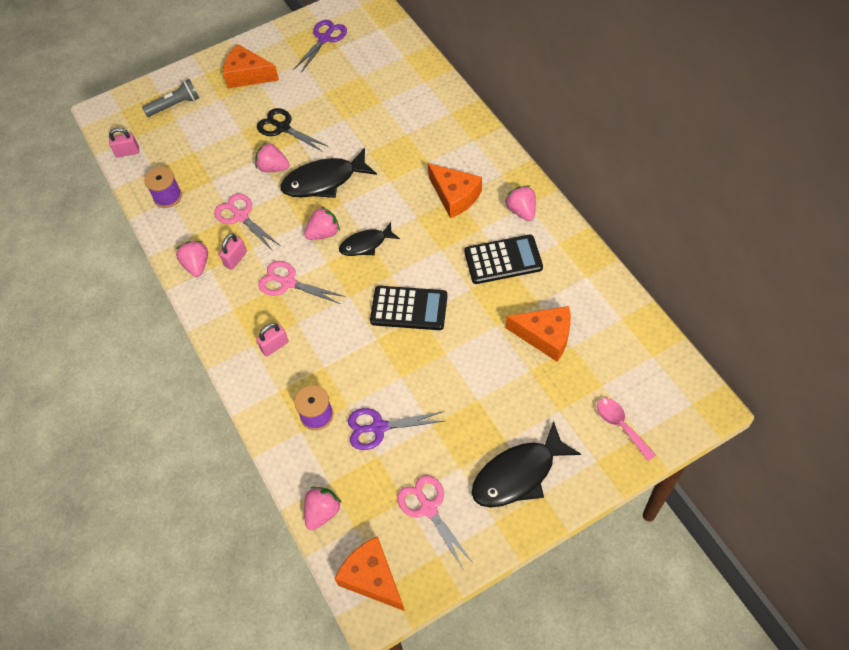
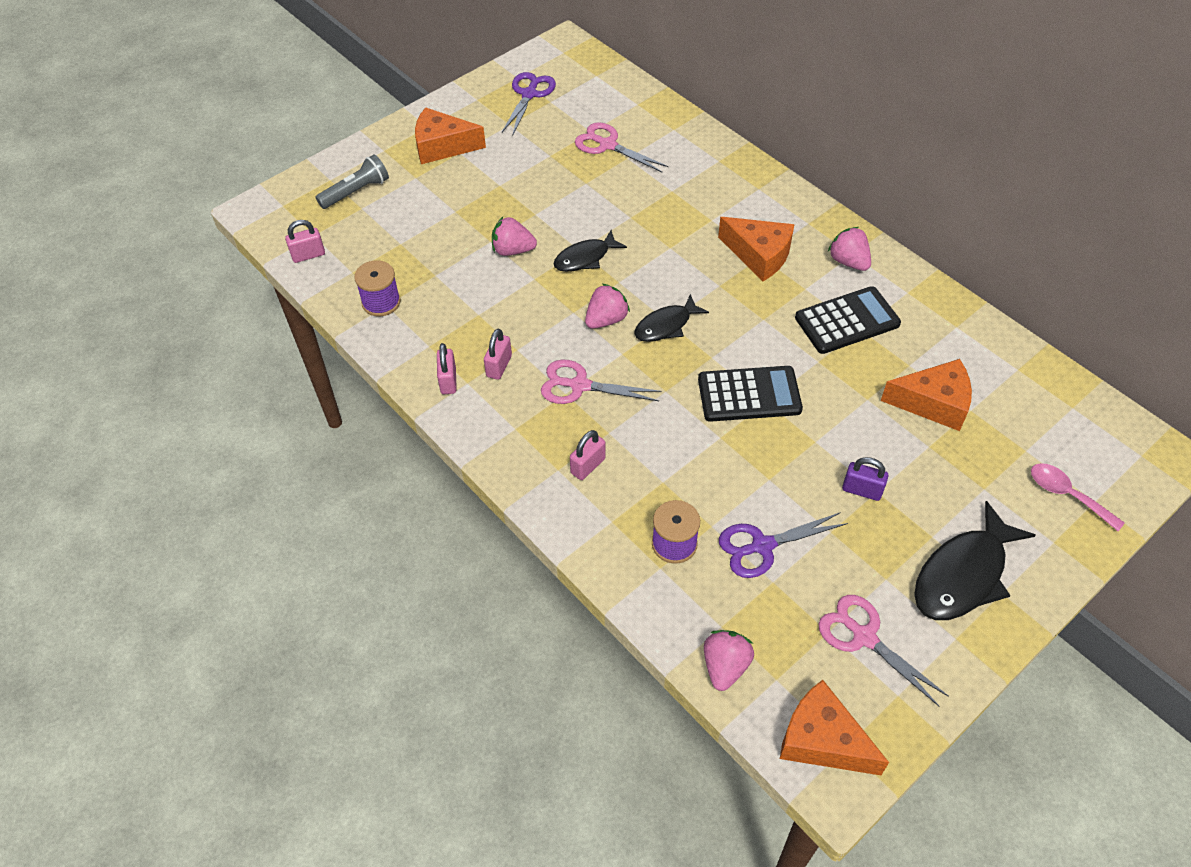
camera: 15 degrees left, 5 degrees down
pink strawberry [176,241,208,277] -> pink padlock [437,343,457,394]
pink scissors [214,193,280,251] -> pink scissors moved to [575,122,669,172]
black scissors [257,108,329,152] -> none
black fish [281,148,377,198] -> black fish [553,230,627,272], size x0.61
none -> purple padlock [842,457,888,501]

